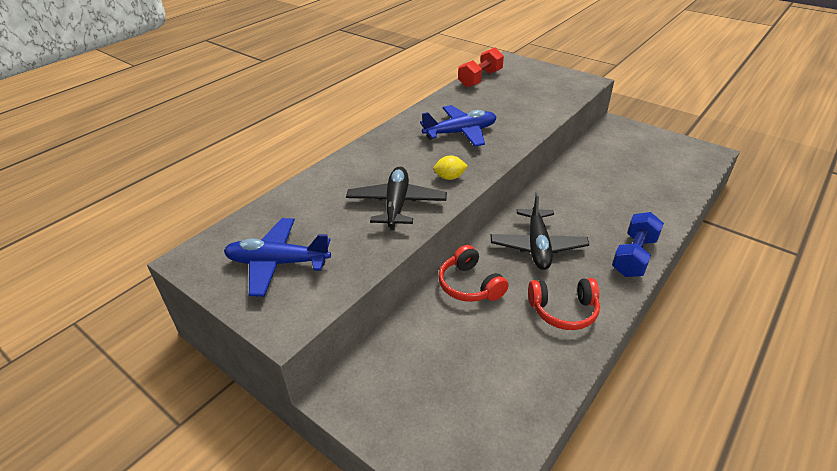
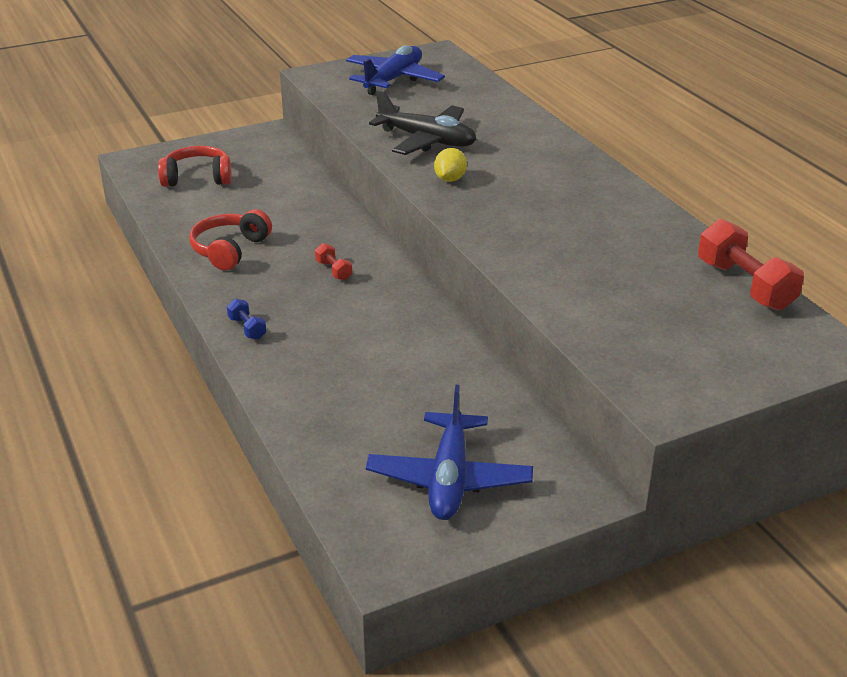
camera: 115 degrees right, 5 degrees down
blue plane [420,105,497,147] -> blue plane moved to [366,385,533,520]
red headphones [438,245,508,302] -> red headphones moved to [158,146,232,187]
black plane [491,192,589,270] -> red dumbbell [315,243,353,281]
blue dumbbell [612,212,664,277] -> blue dumbbell [227,299,267,340], size x0.48

